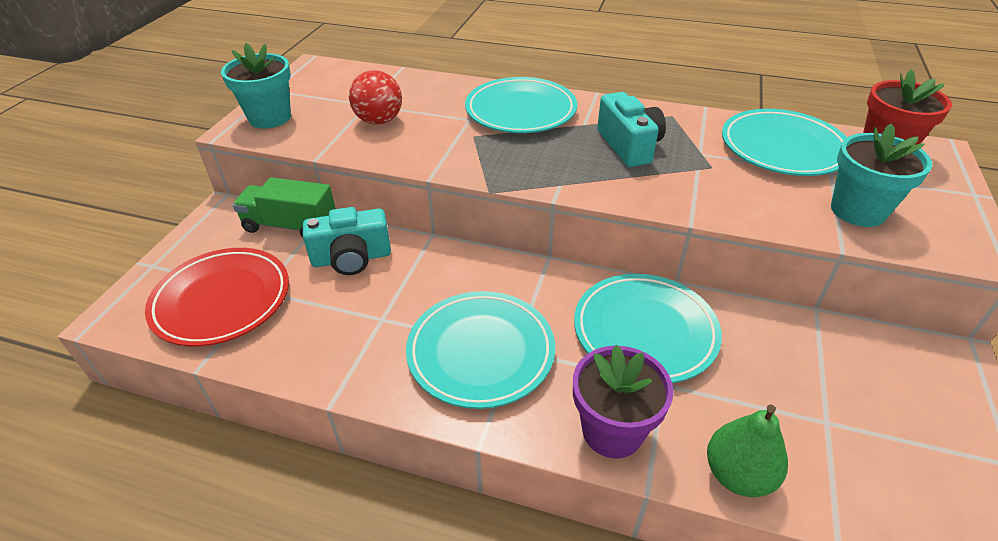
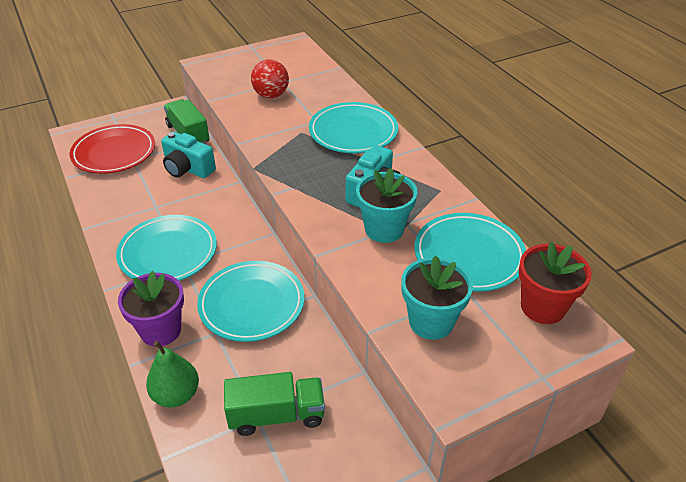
camera: 45 degrees right, 0 degrees up
turquoise flower pot [221,43,291,129] -> turquoise flower pot moved to [356,168,417,243]
none -> green truck [224,372,325,436]

